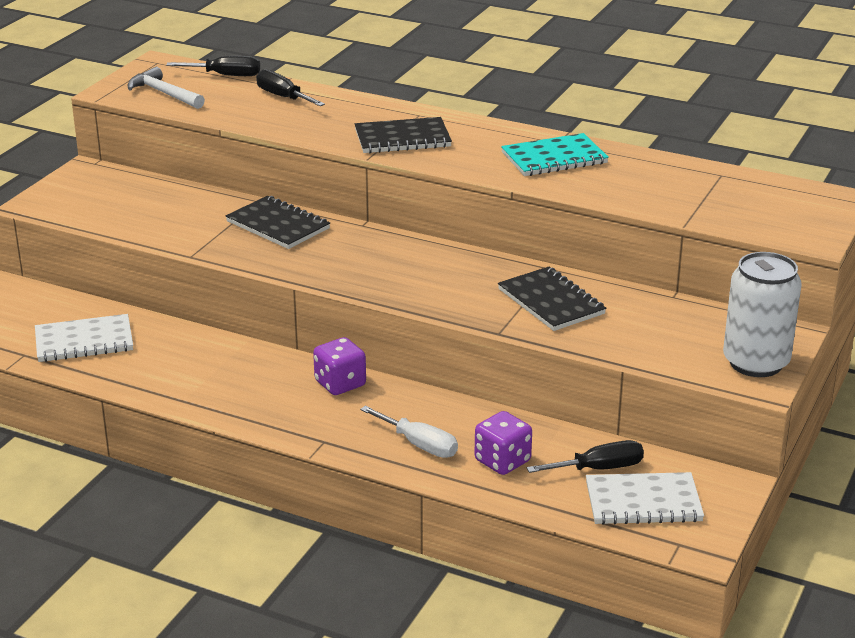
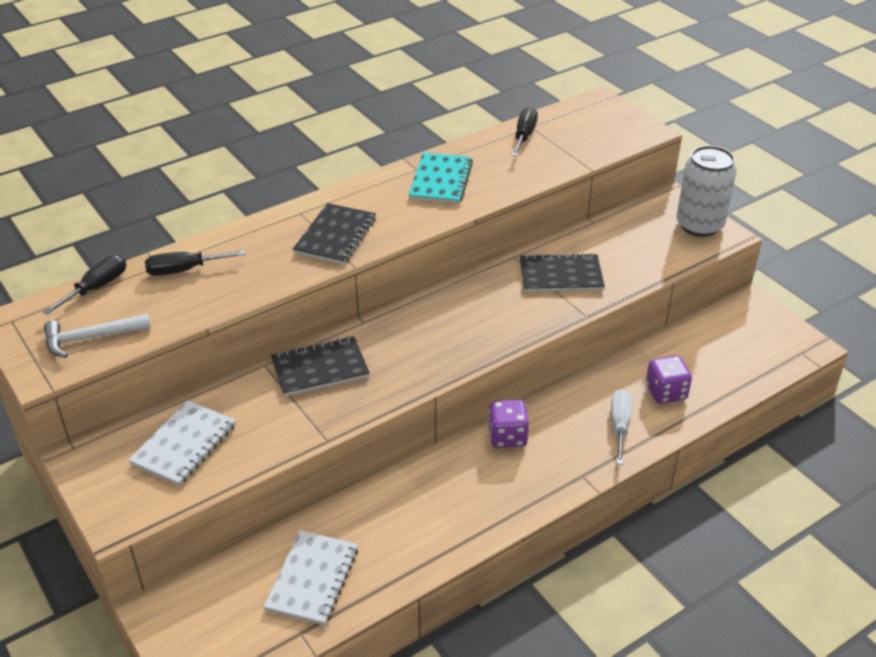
camera: 60 degrees left, 10 degrees up
white screwdriver [360,406,458,458] -> white screwdriver turned 60 degrees counterclockwise [611,389,632,465]
black screwdriver [527,440,644,473] -> black screwdriver moved to [511,107,538,156]
white notebook [586,472,704,525] -> white notebook moved to [129,400,236,486]

